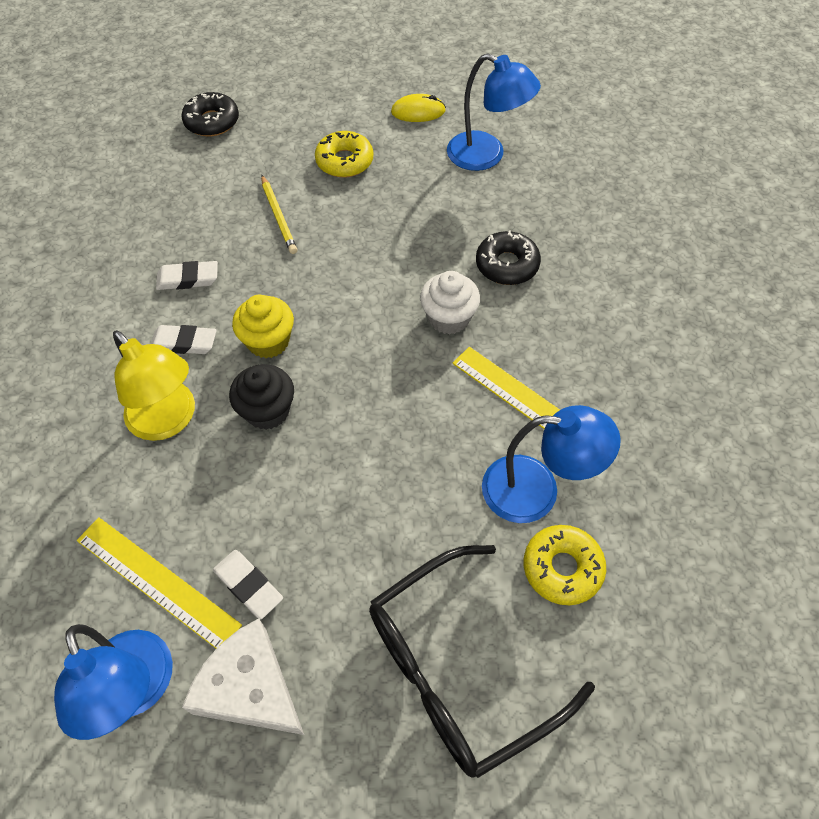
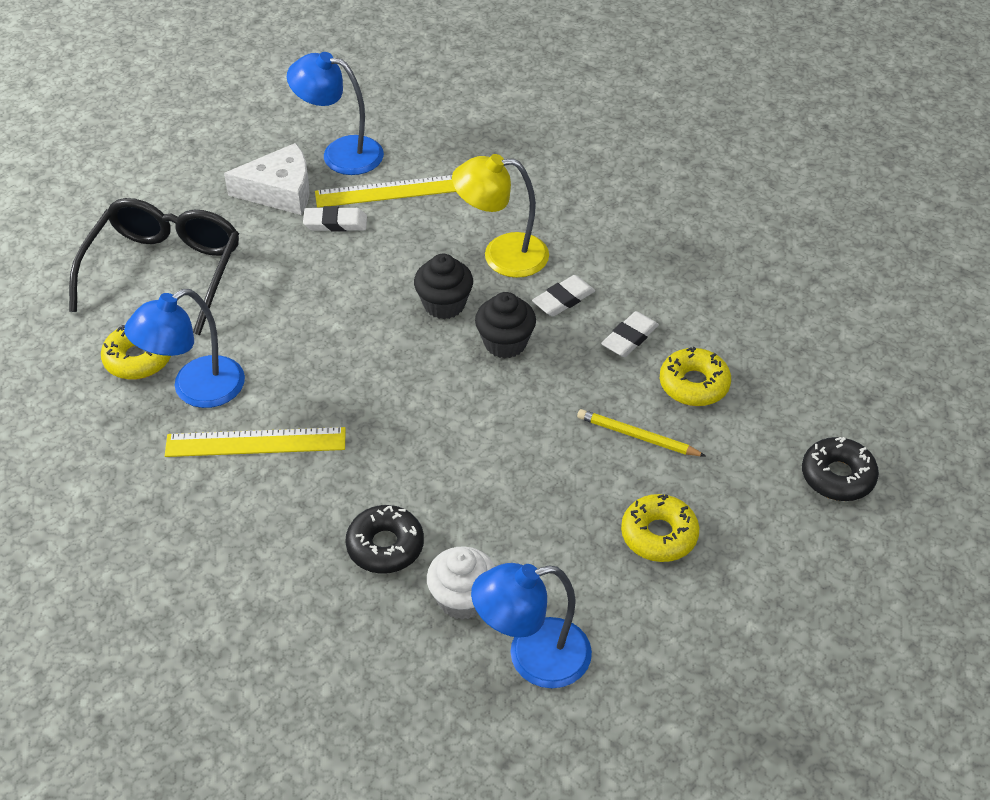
camera: 135 degrees right, 10 degrees down
yellow cupcake [232,295,294,358] -> black cupcake [475,292,536,359]
yellow mouse [391,94,446,122] -> none
white cupcake [420,271,480,335] -> white cupcake moved to [427,546,495,620]
none -> yellow donut [660,347,731,406]

